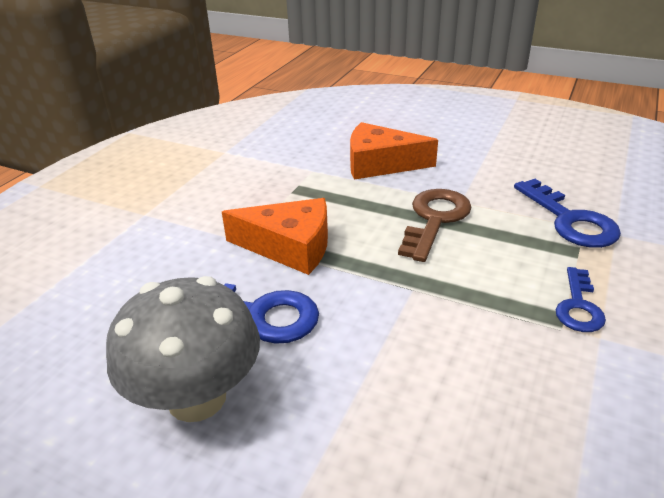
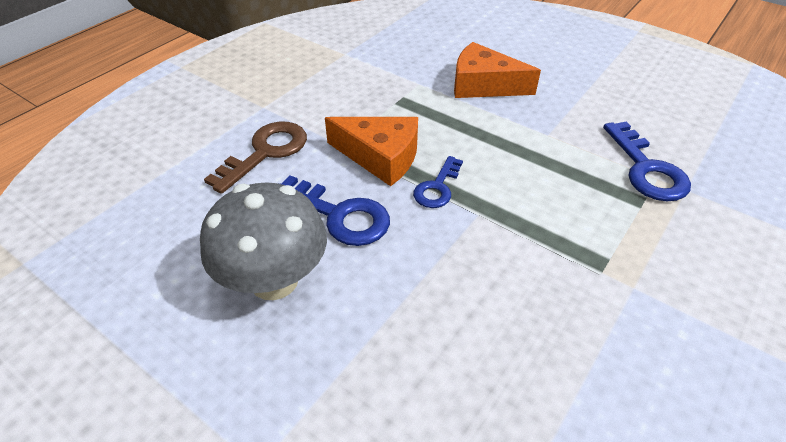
camera: 10 degrees right, 10 degrees up
brown key [398,189,472,262] -> brown key moved to [204,122,307,194]
blue key [556,267,606,332] -> blue key moved to [413,156,463,208]

